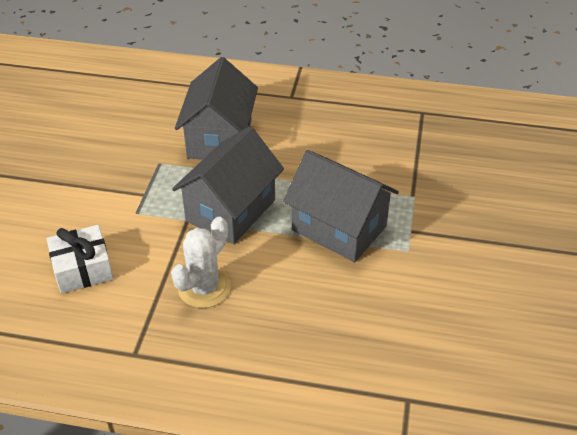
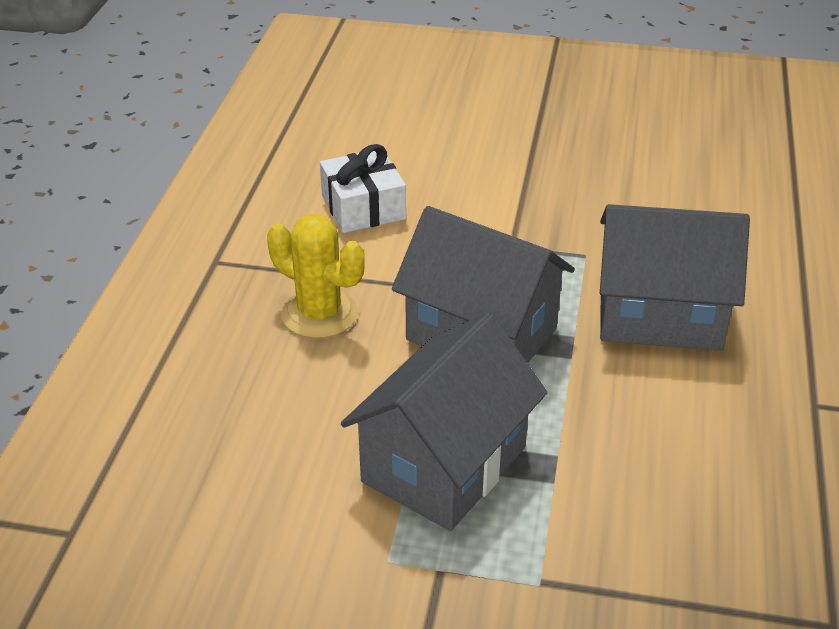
camera: 90 degrees right, 5 degrees down
white cactus [171,217,231,308] -> yellow cactus [267,214,365,338]

